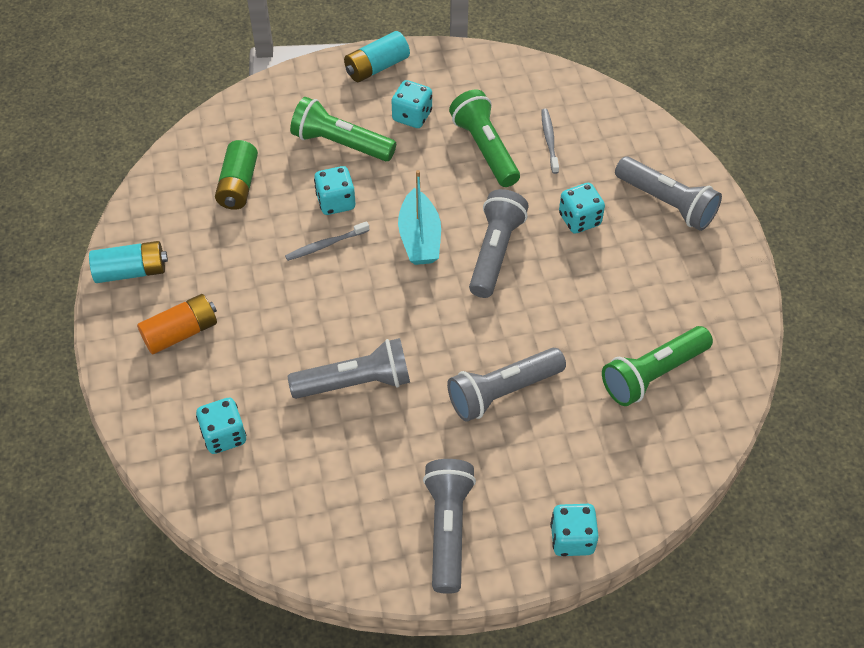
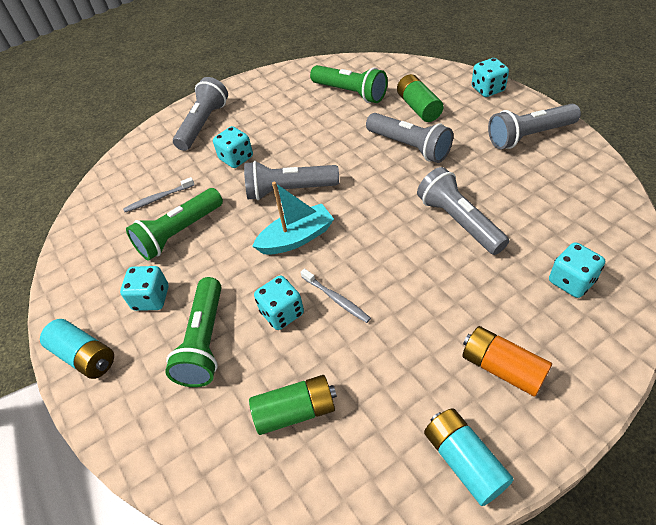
camera: 105 degrees left, 5 degrees down
none -> green battery [397,74,444,122]

